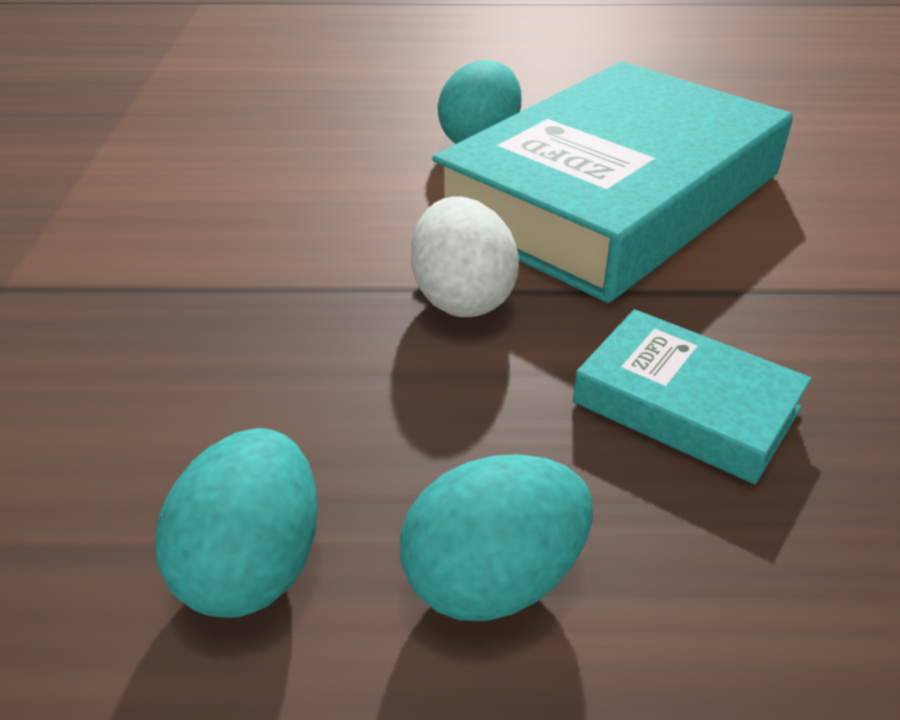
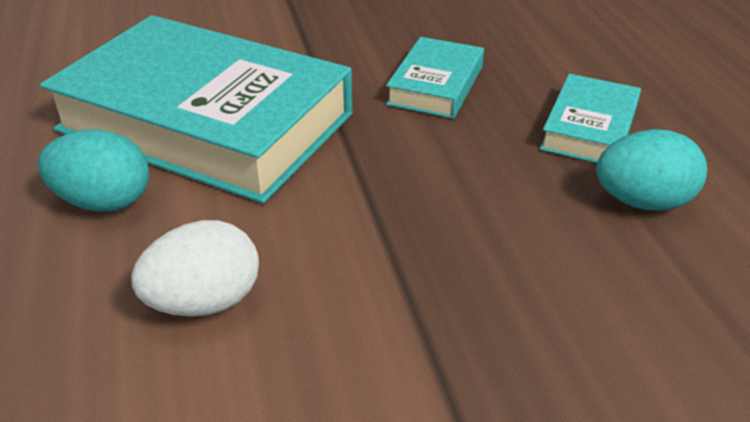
camera: 105 degrees left, 0 degrees up
turquoise egg [400,454,593,621] -> turquoise book [540,74,641,163]
white egg [411,196,519,317] -> white egg moved to [131,220,259,317]

